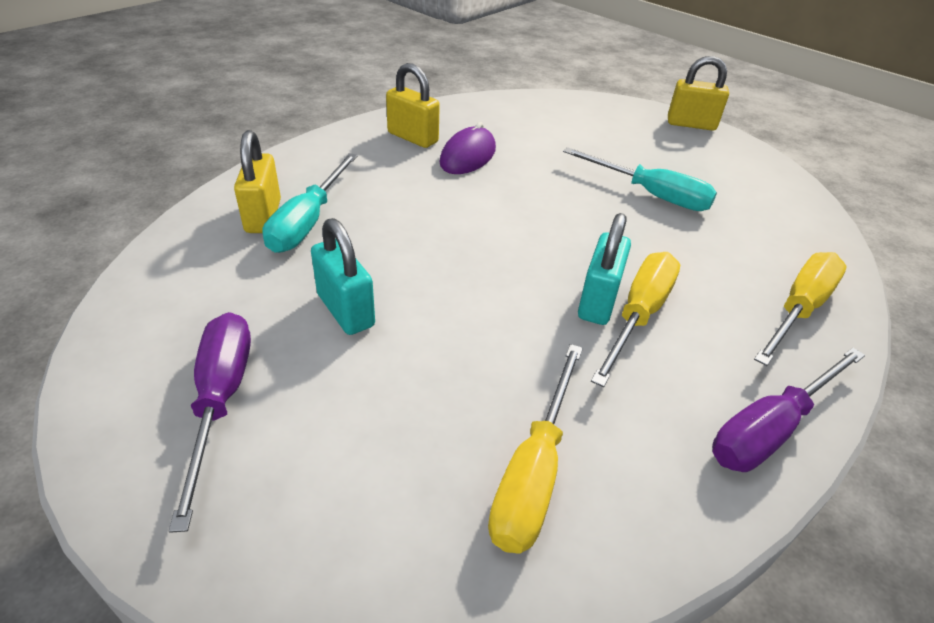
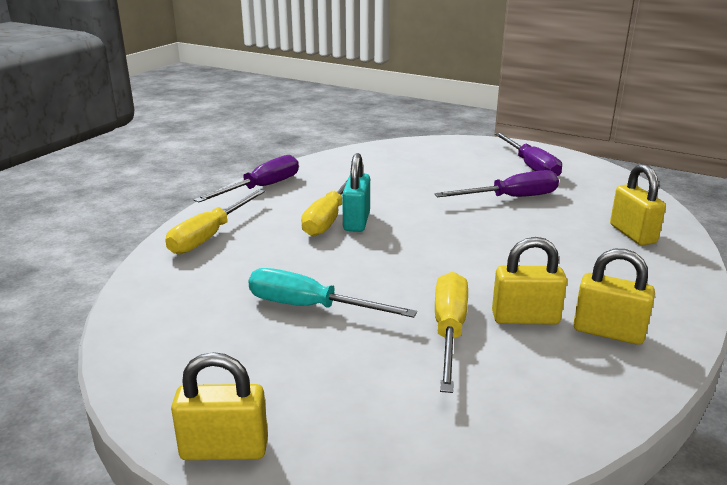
camera: 170 degrees right, 15 degrees down
turquoise screwdriver [262,153,358,253] -> none
turquoise padlock [311,218,375,335] -> purple screwdriver [435,170,559,197]
purple mouse [439,122,496,174] -> yellow padlock [492,237,567,325]
yellow screwdriver [488,344,583,554] -> yellow screwdriver moved to [435,272,468,393]

